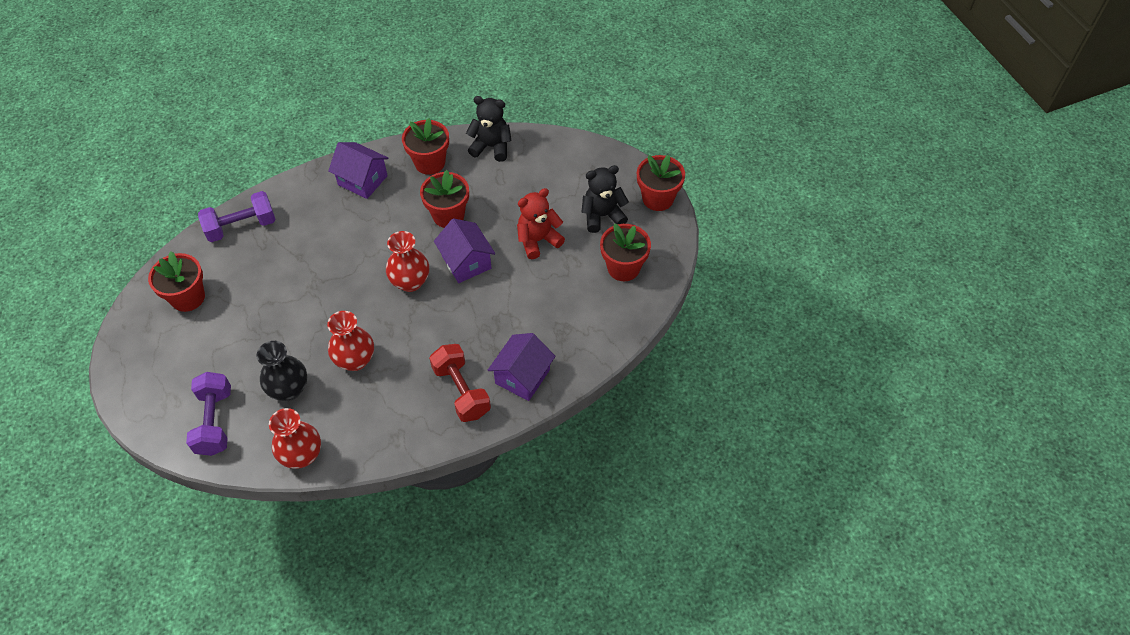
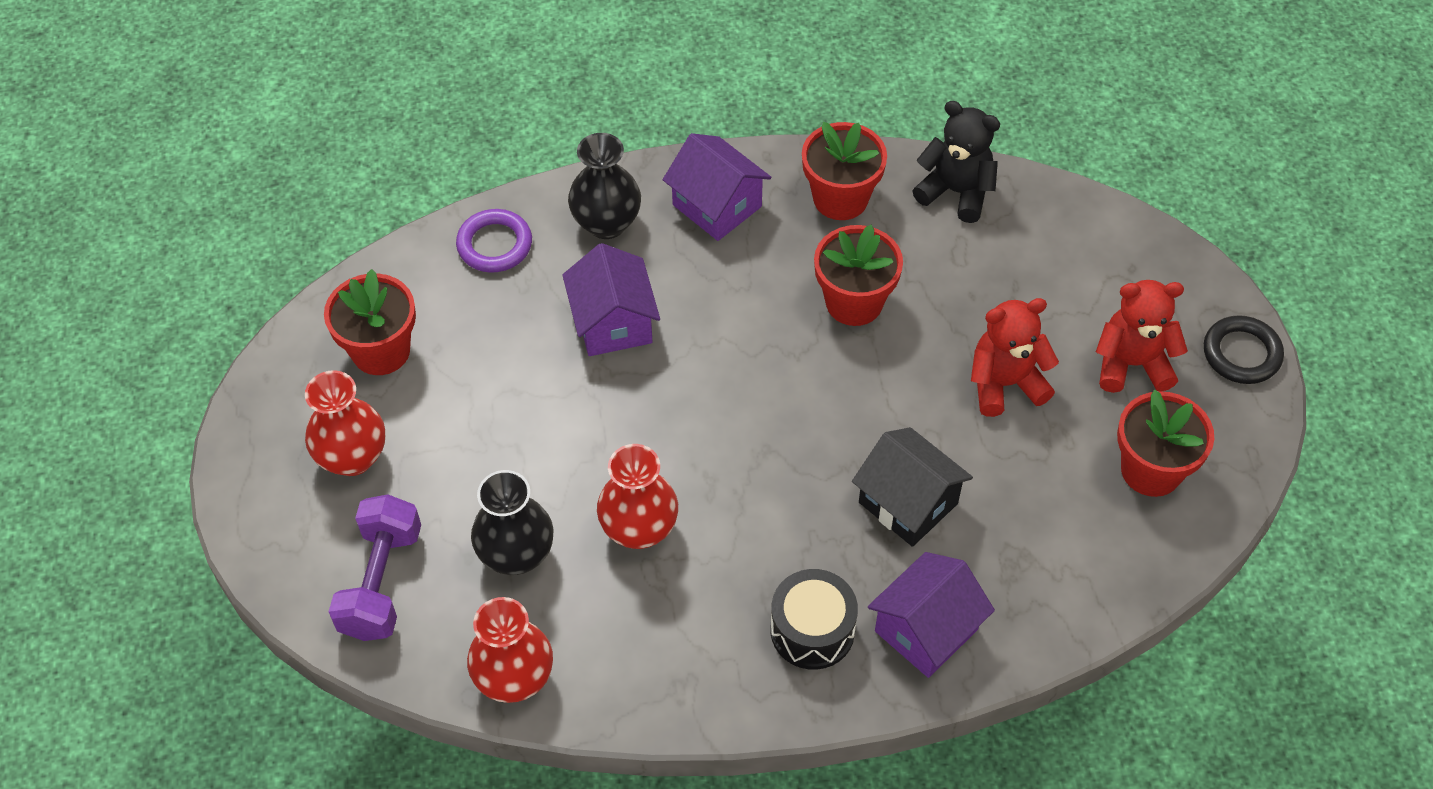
camera: 15 degrees right, 0 degrees up
purple dumbbell [198,191,276,242] -> purple ring [456,209,532,273]
red vase [386,231,429,292] -> red vase moved to [305,370,385,476]
red dumbbell [429,344,491,422] -> black drum [771,569,858,670]
purple house [434,218,495,283] -> purple house moved to [562,243,660,356]
black teddy bear [581,165,629,233] -> red teddy bear [1096,280,1188,393]
red flower pot [637,155,685,211] -> black ring [1204,315,1284,384]
none -> black vase [568,133,641,239]
none -> black house [852,427,973,547]

